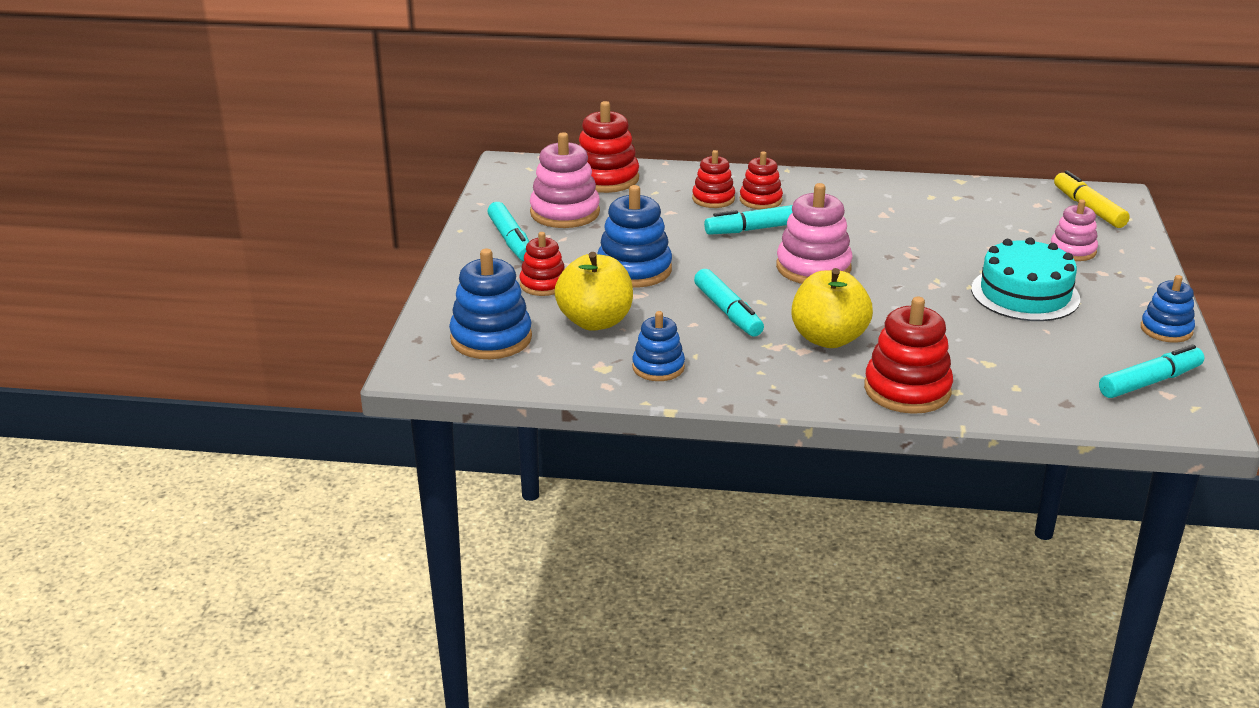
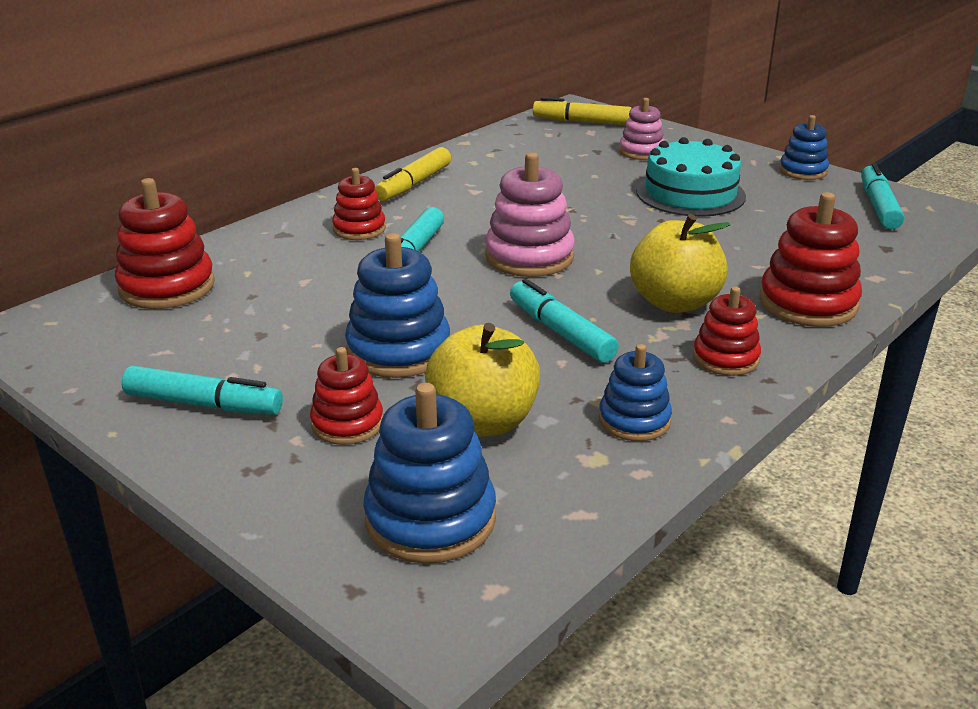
camera: 55 degrees left, 0 degrees up
pink stacking toy [530,132,600,228] -> none
red stacking toy [692,150,735,208] -> red stacking toy moved to [693,287,761,376]
turquoise marker [694,269,764,336] -> turquoise marker turned 135 degrees counterclockwise [510,279,619,363]
none -> yellow marker [374,147,451,201]

